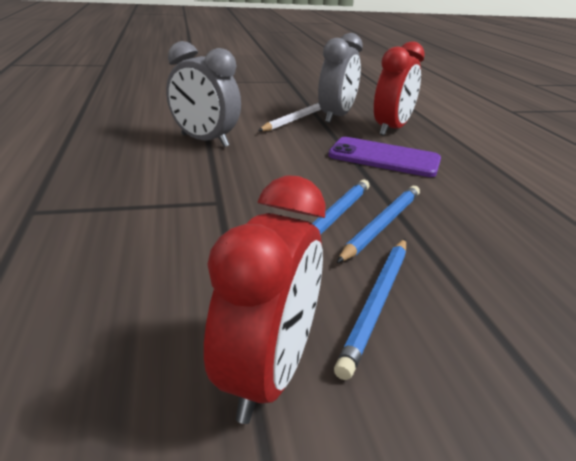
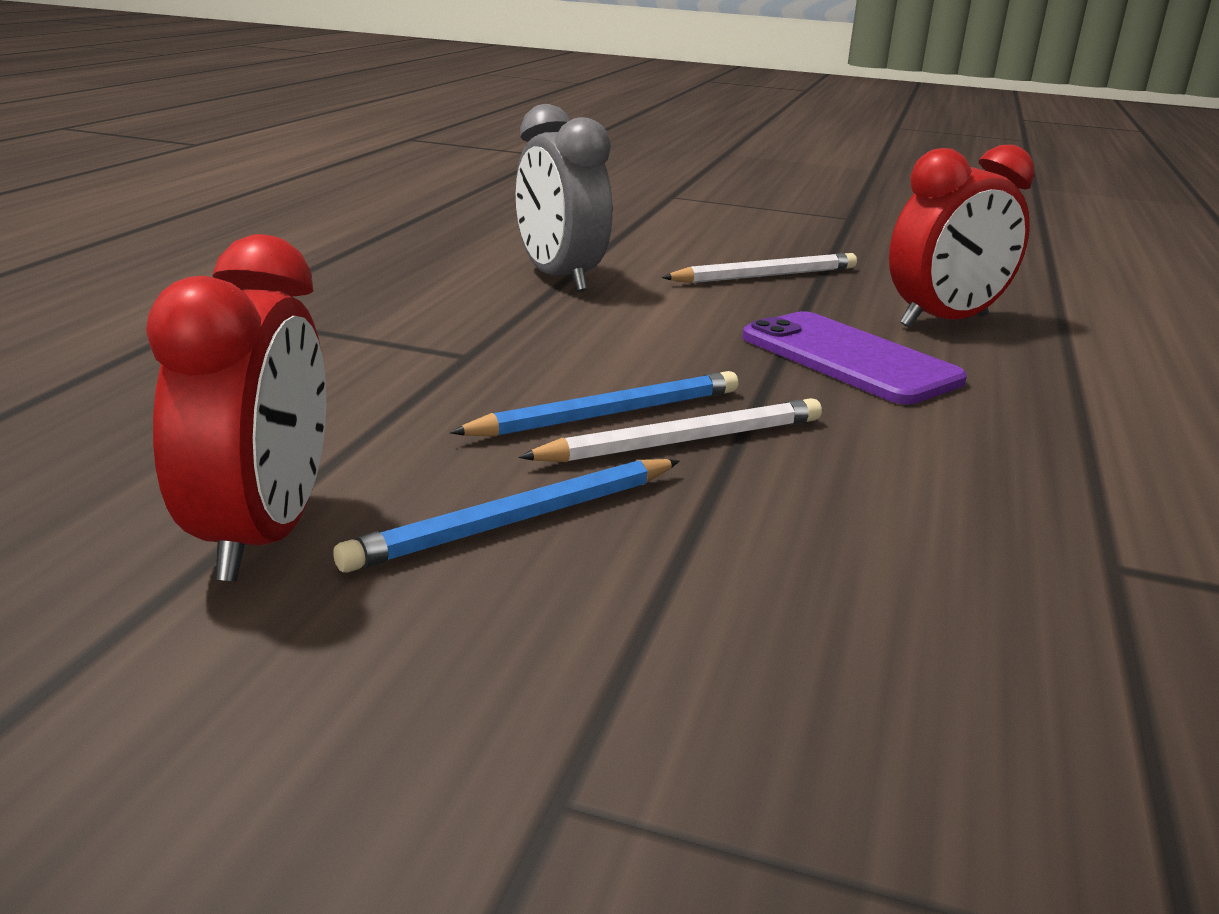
camera: 30 degrees right, 5 degrees down
red clock [204,175,325,424] -> red clock turned 45 degrees counterclockwise [146,234,326,582]
grey clock [318,33,363,123] -> none
blue pencil [337,186,420,263] -> white pencil [518,398,822,462]

